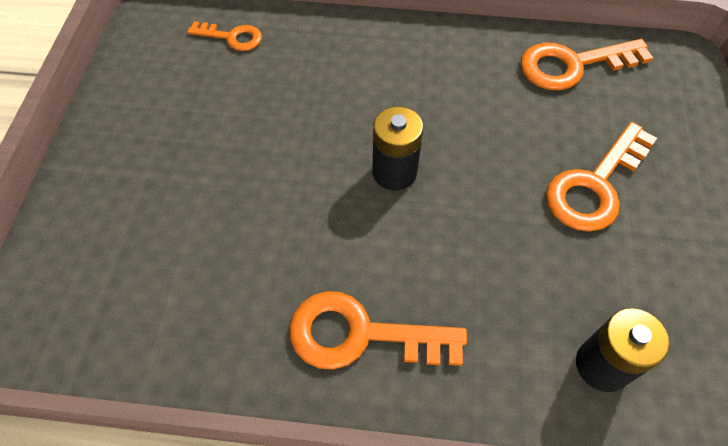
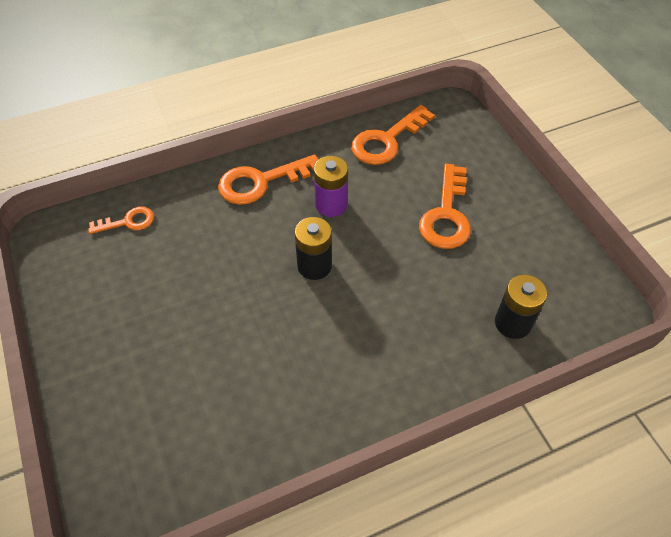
camera: 30 degrees left, 5 degrees down
orange key [289,291,467,370] -> orange key moved to [218,154,319,205]
none -> purple battery [314,156,348,217]

